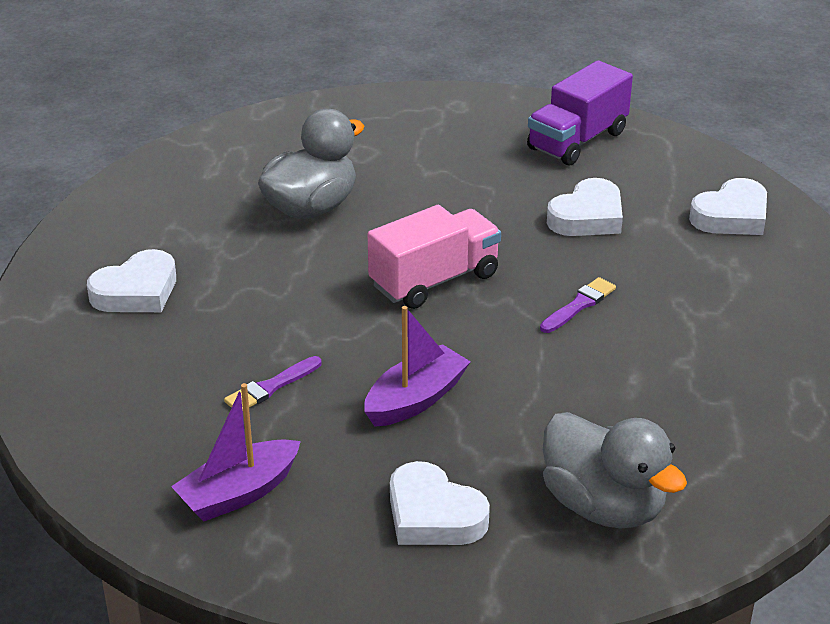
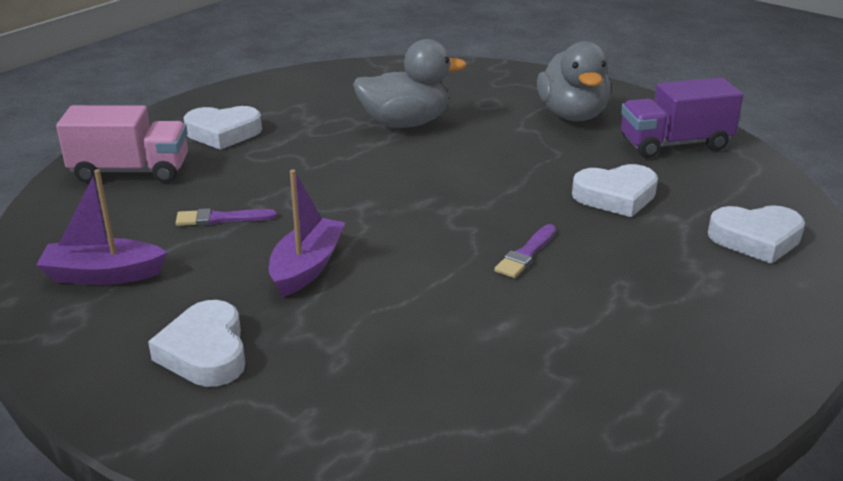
camera: 35 degrees right, 5 degrees down
purple boat [364,306,471,427] -> purple boat turned 60 degrees counterclockwise [269,169,346,297]
pink truck [368,205,501,309] -> pink truck moved to [56,105,188,183]
purple brush [540,277,616,333] -> purple brush turned 135 degrees clockwise [494,224,556,278]
grey duck [543,412,687,529] -> grey duck moved to [537,41,611,121]

